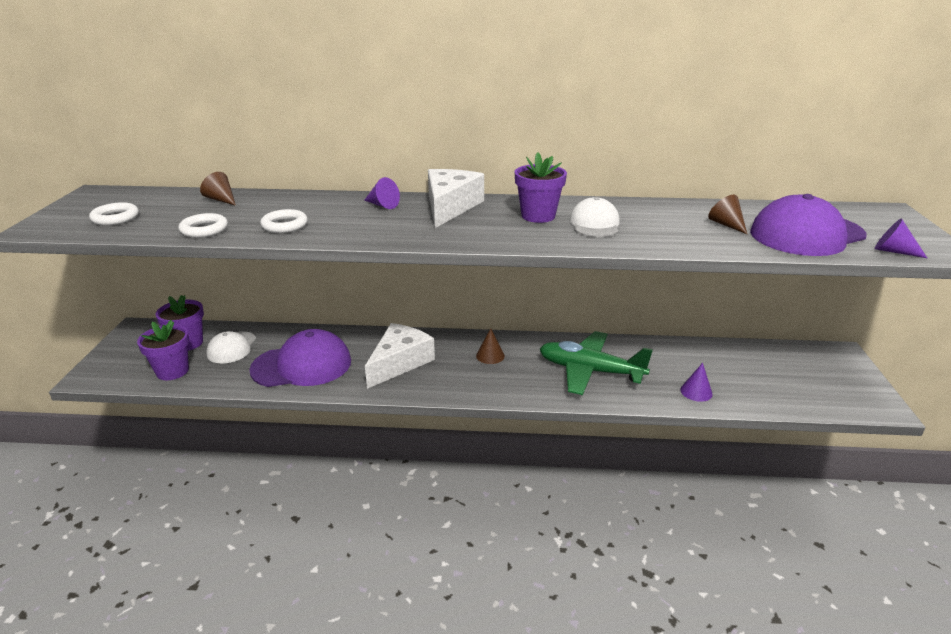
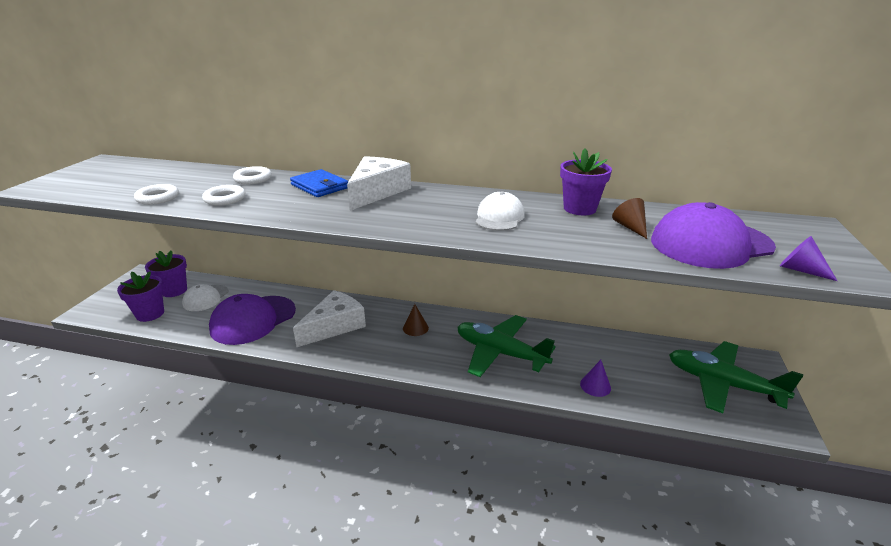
camera: 10 degrees right, 0 degrees up
white ring [89,202,139,225] -> white ring moved to [233,166,272,184]
brown cone [200,172,236,206] -> none
purple cap [249,329,351,387] -> purple cap turned 135 degrees clockwise [209,294,296,345]
purple cone [364,177,400,209] -> blue wallet [290,169,348,197]
purple flower pot [515,152,567,223] -> purple flower pot moved to [560,148,612,215]
none -> green plane [669,341,803,413]

